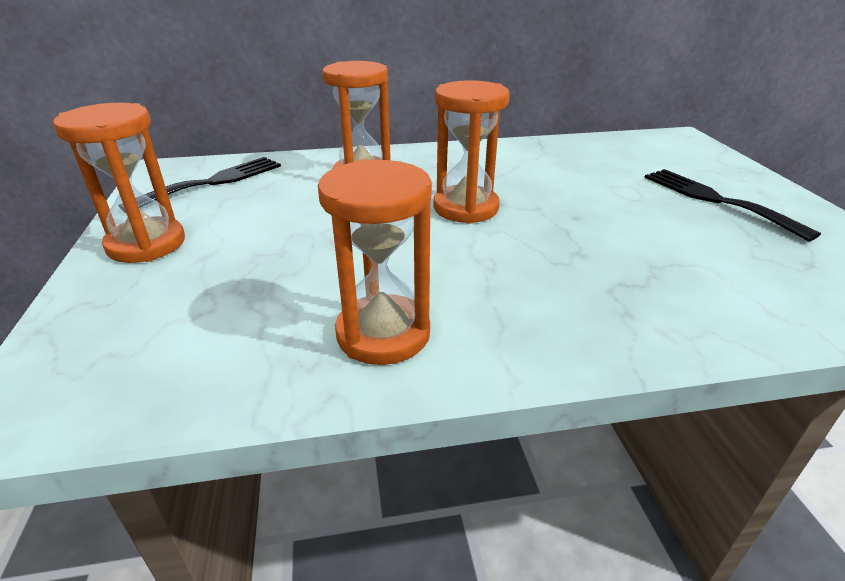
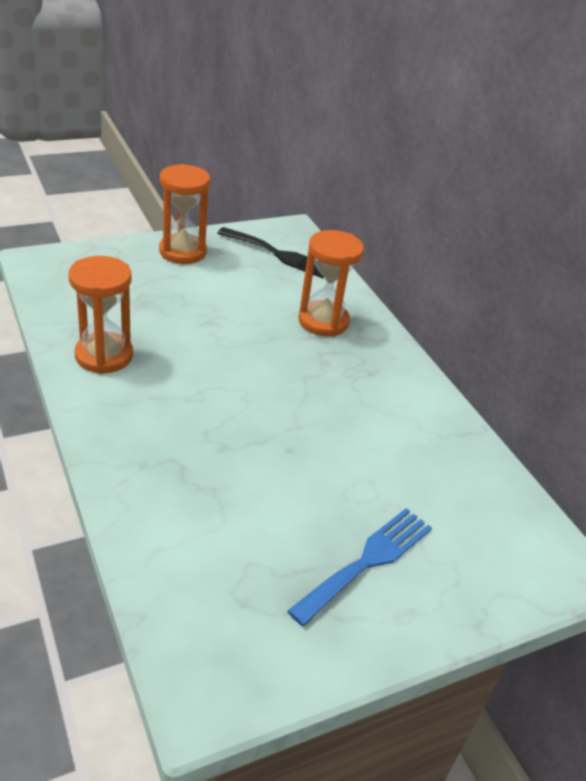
camera: 70 degrees right, 5 degrees up
orange hourglass [434,80,510,224] -> none
black fork [644,169,821,241] -> blue fork [288,508,432,626]

